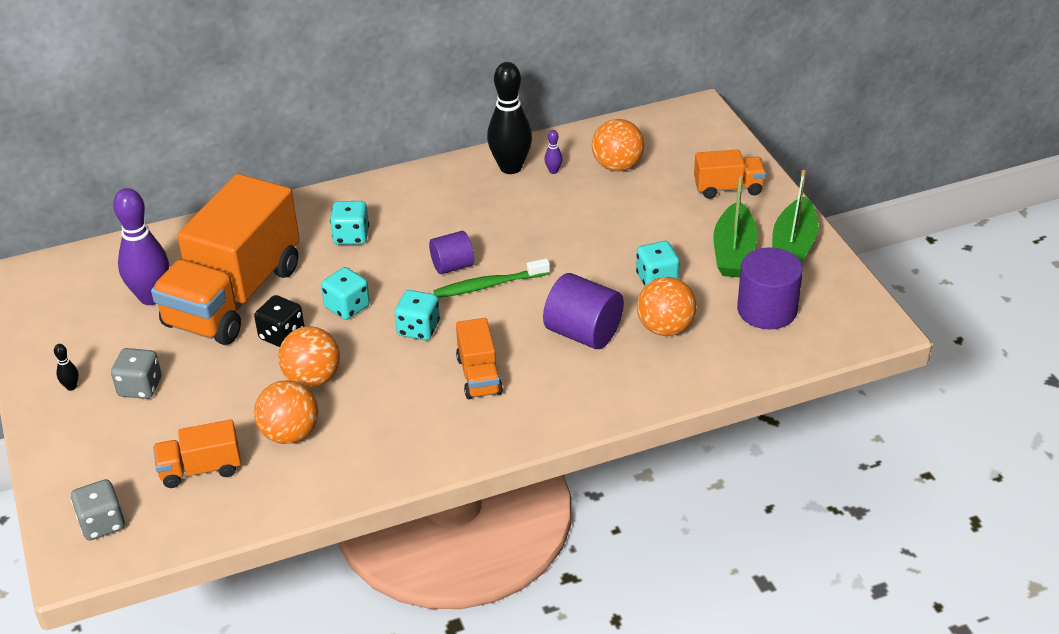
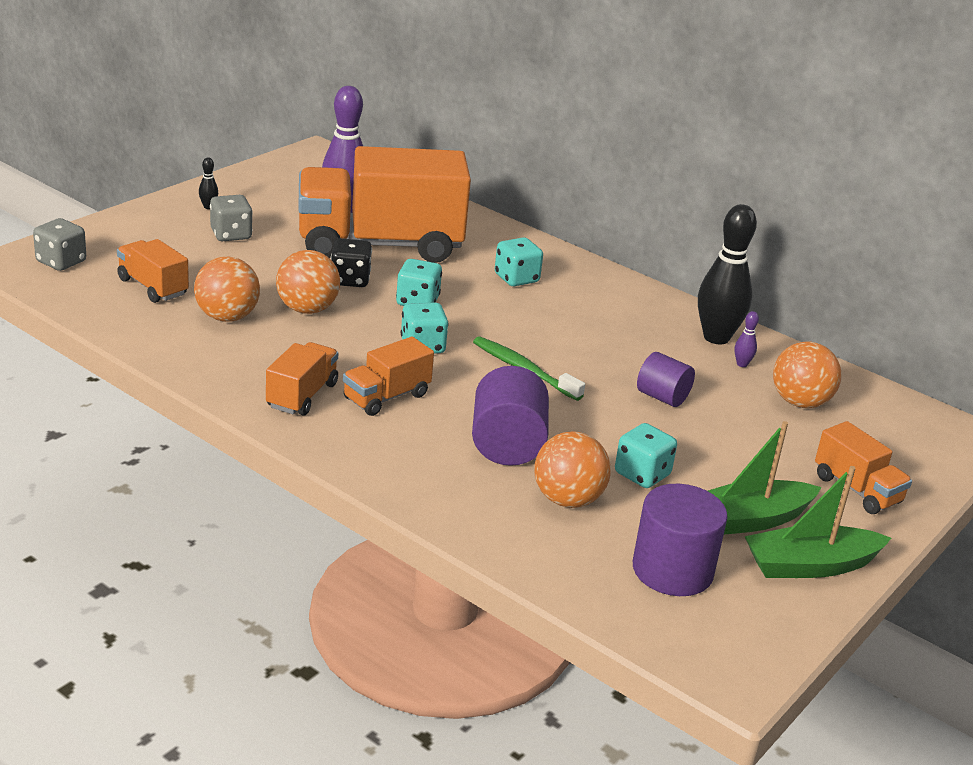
camera: 55 degrees right, 10 degrees down
purple cylinder [429,231,474,274] -> purple cylinder moved to [637,352,695,407]
none -> orange truck [266,342,338,416]

